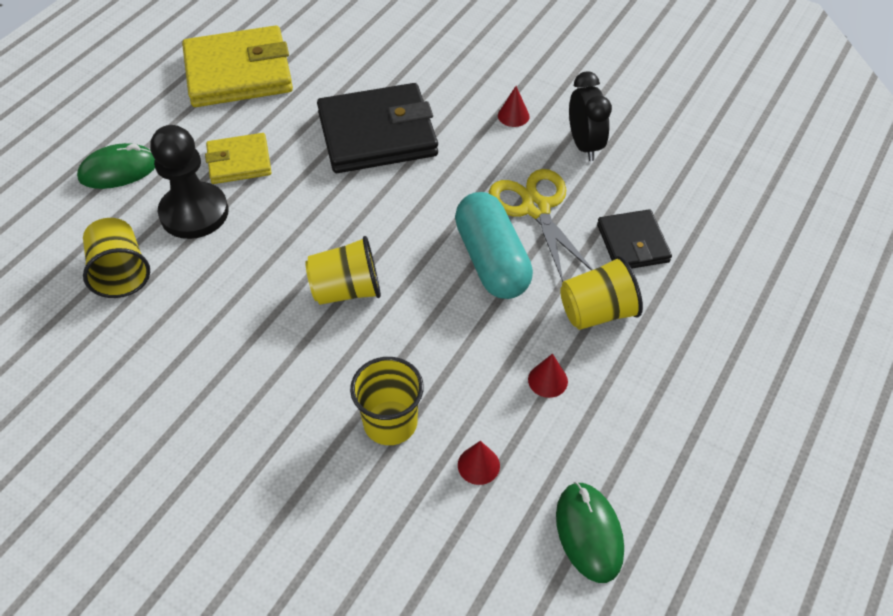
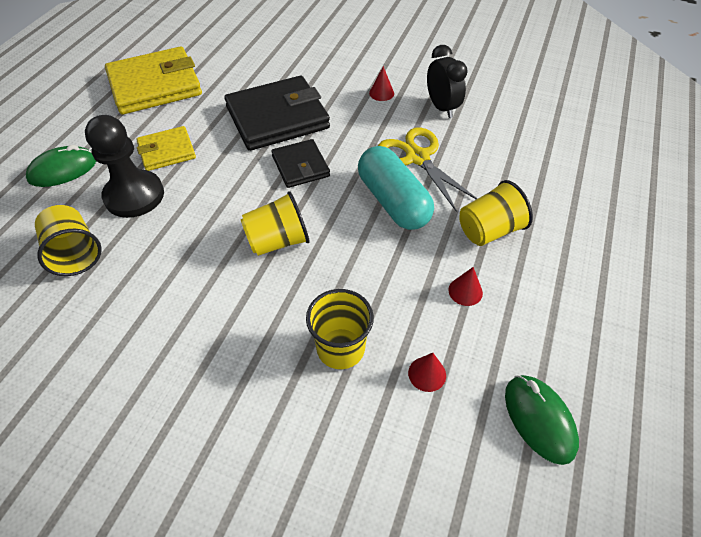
camera: 10 degrees left, 0 degrees up
black wallet [597,209,672,269] -> black wallet moved to [272,139,330,188]

